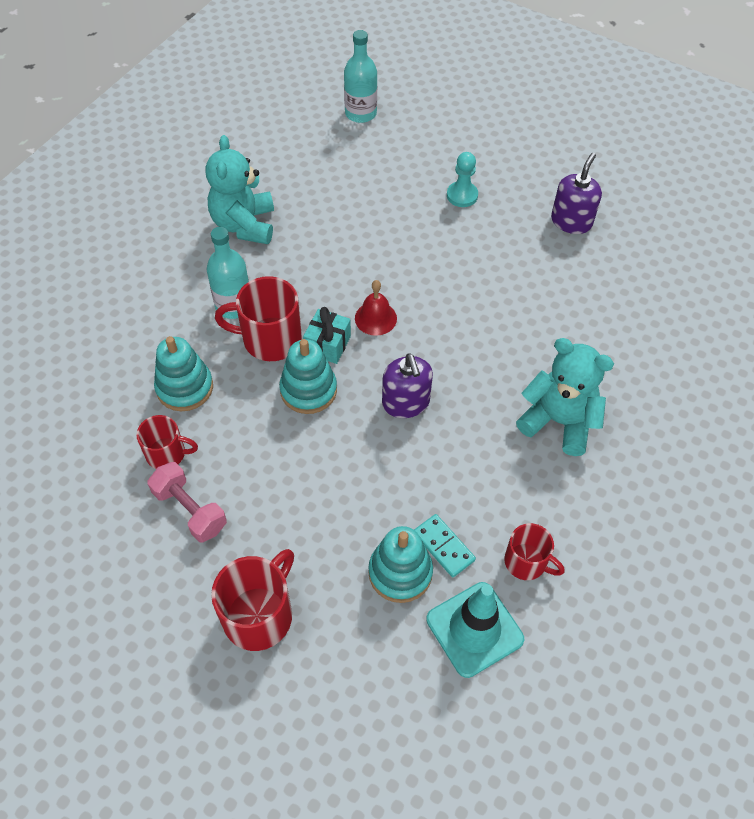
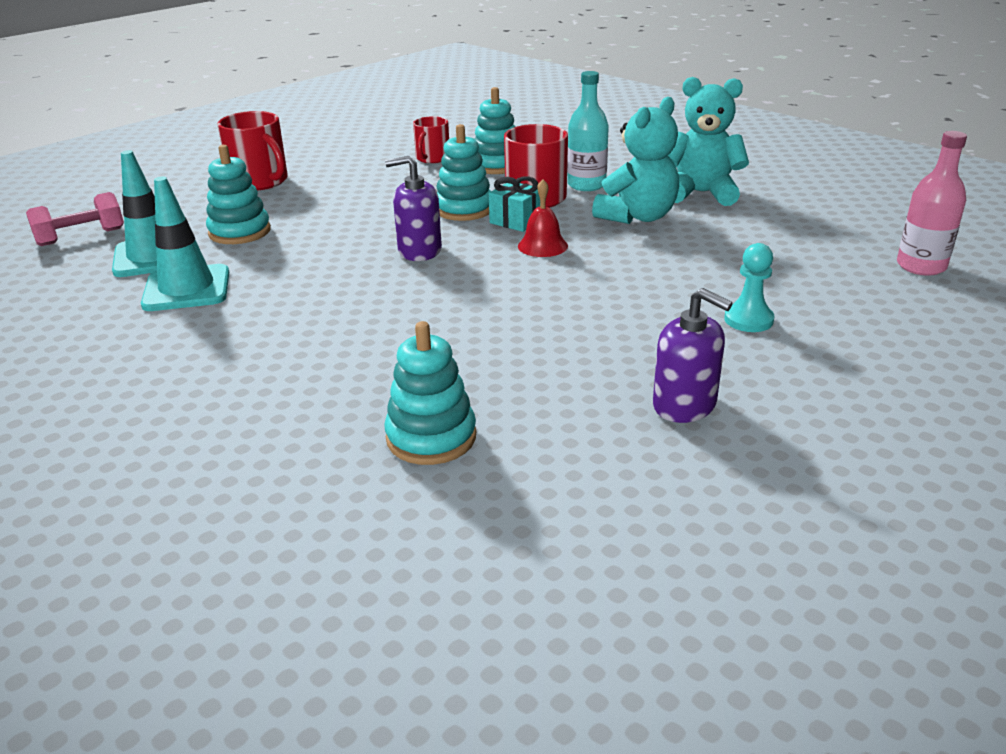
camera: 105 degrees right, 25 degrees down
pink dumbbell [147,462,227,542] -> pink dumbbell moved to [26,192,124,246]
turquoise bottle [344,30,377,123] -> pink bottle [897,131,967,276]
turquoise domino [414,514,476,577] -> none
red mug [504,523,565,580] -> turquoise traffic cone [141,177,229,311]
turquoise teddy bear [516,338,614,456] -> turquoise teddy bear moved to [592,97,679,224]
none -> turquoise stacking toy [384,321,476,465]

